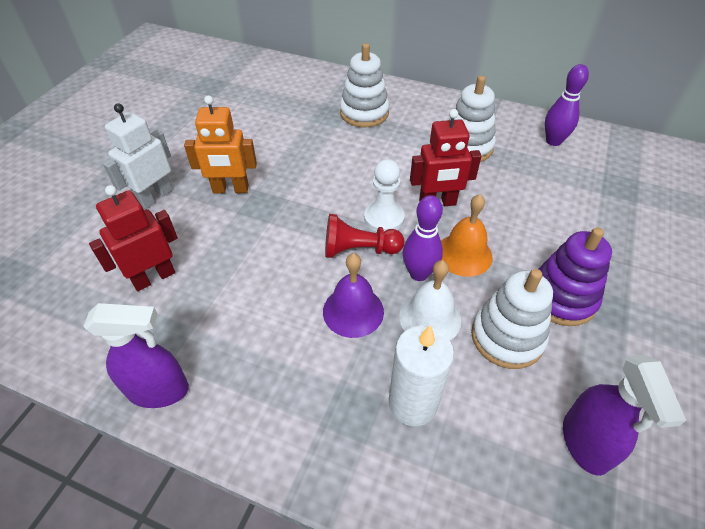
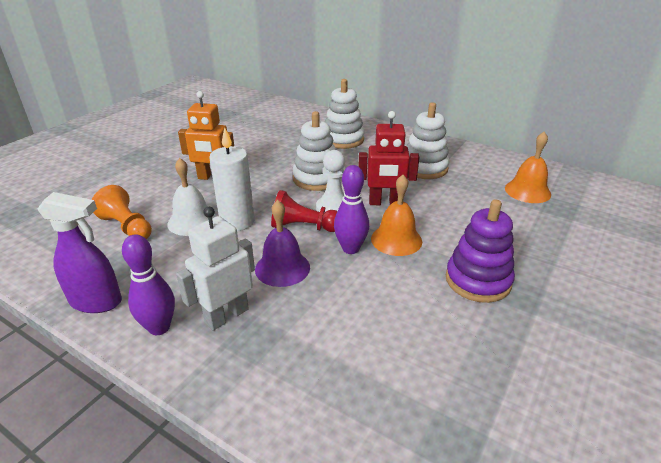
camera: 10 degrees right, 15 degrees down
red robot [89,185,178,291] -> orange pawn [92,185,152,239]
white robot [103,103,172,209] -> white robot moved to [176,207,255,331]
white candle [389,325,454,426] -> white candle moved to [209,127,255,231]
white bell [399,260,461,340] -> white bell moved to [167,158,216,236]
white stacking toy [471,269,553,369] -> white stacking toy moved to [292,111,341,191]
purple bowling pin [545,64,589,146] -> purple bowling pin moved to [122,234,175,335]
purple spray bottle [563,355,686,476] -> none
none -> orange bell [505,131,551,203]

